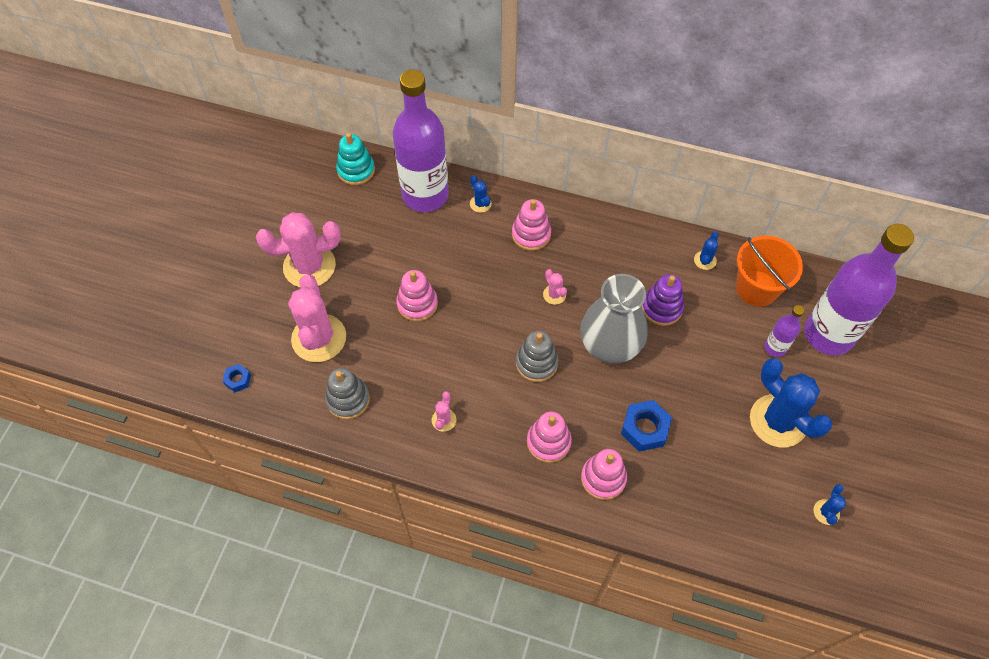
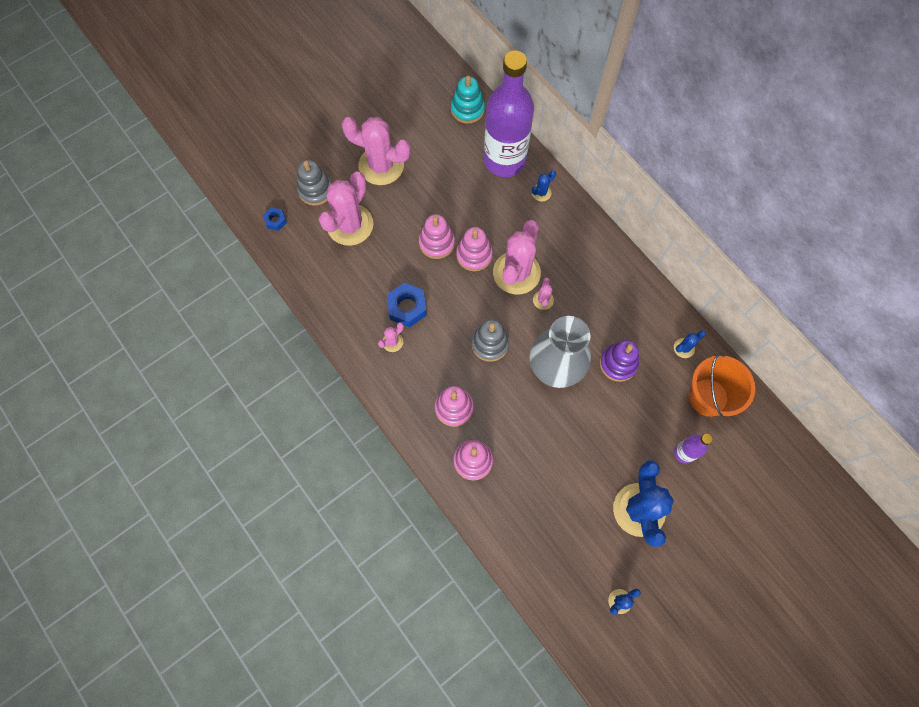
camera: 35 degrees right, 10 degrees up
grey stacking toy [325,368,370,419] -> grey stacking toy moved to [297,160,332,206]
blue cactus [470,175,492,213] -> blue cactus turned 45 degrees clockwise [532,170,556,202]
pink stacking toy [512,199,551,251] -> pink stacking toy moved to [456,227,493,271]
blue nut [621,400,672,452] -> blue nut moved to [387,283,427,327]
purple bottle [804,224,914,355] -> none
none -> pink cactus [493,220,541,294]

